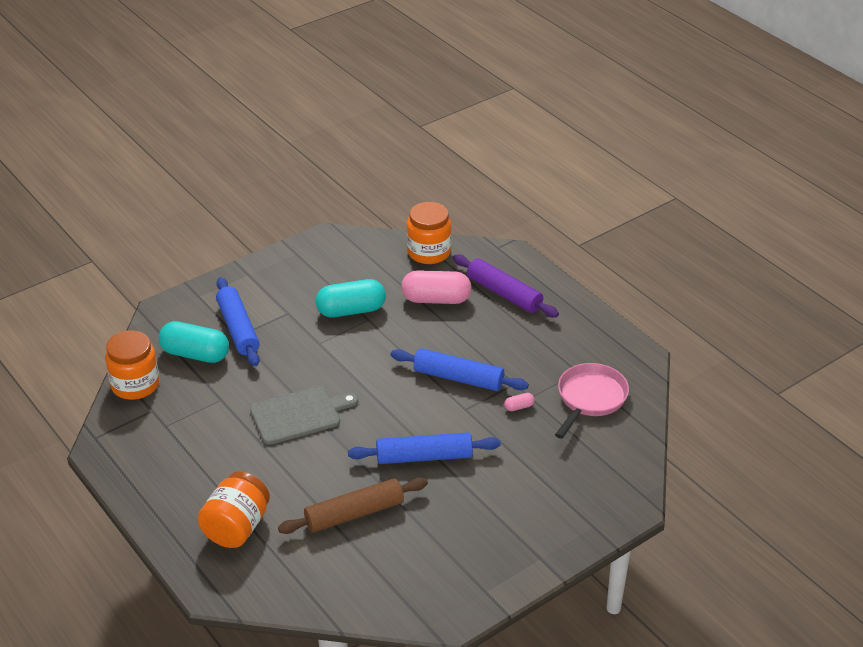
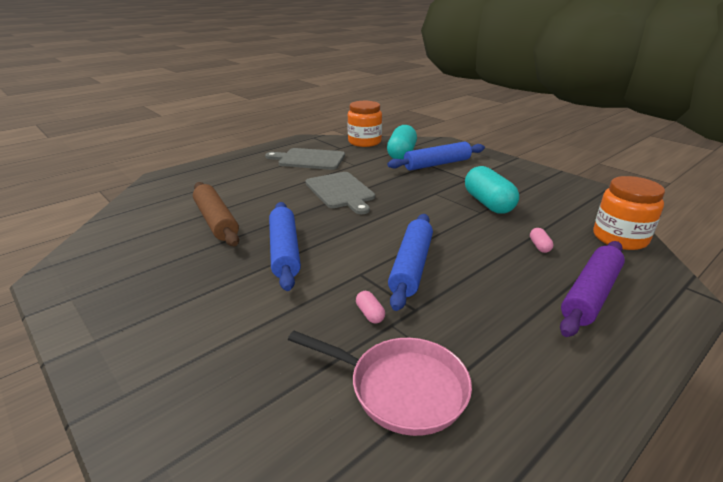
camera: 85 degrees right, 10 degrees down
orange jar [197,471,270,548] -> none
pink capsule [401,270,472,304] -> pink capsule [530,228,553,253], size x0.41
none -> grey cutting board [265,148,345,170]

